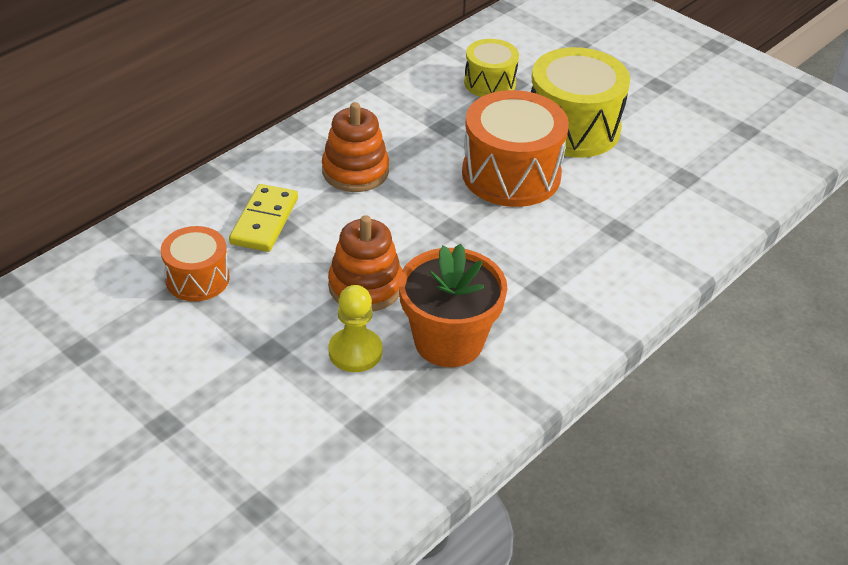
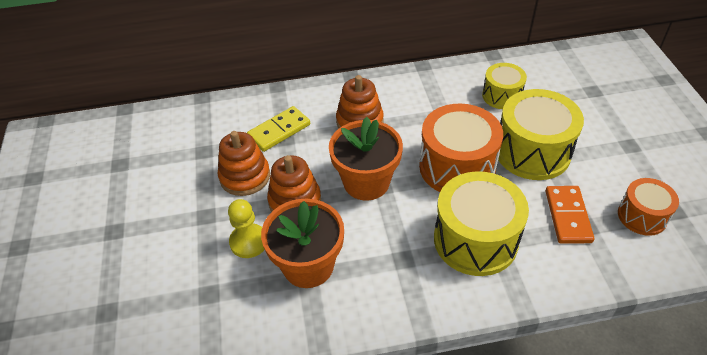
camera: 40 degrees right, 5 degrees up
orange drum [161,226,229,301] -> orange drum moved to [618,178,679,236]
none -> orange stacking toy [218,131,270,196]
none -> orange flower pot [329,117,403,201]
none -> yellow drum [434,171,529,276]
none -> orange domino [546,186,594,244]

